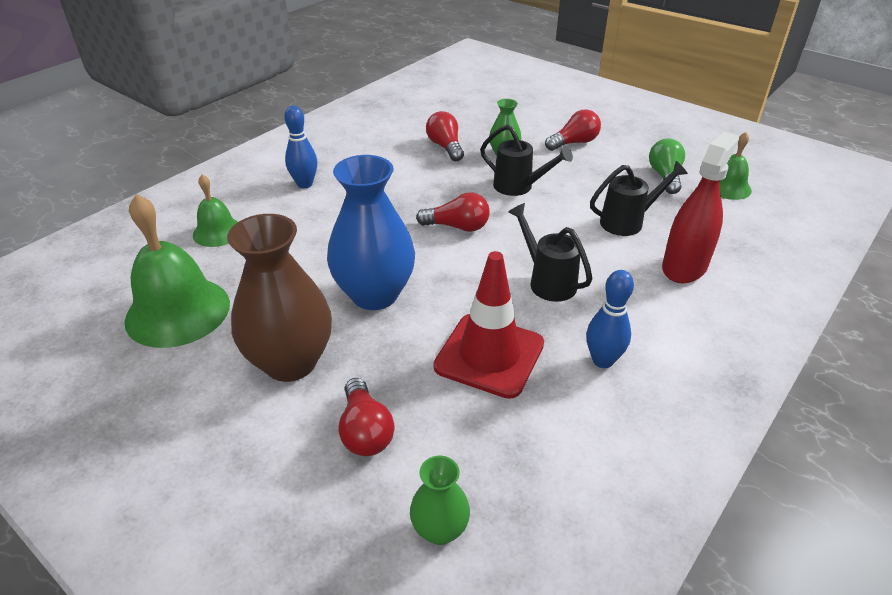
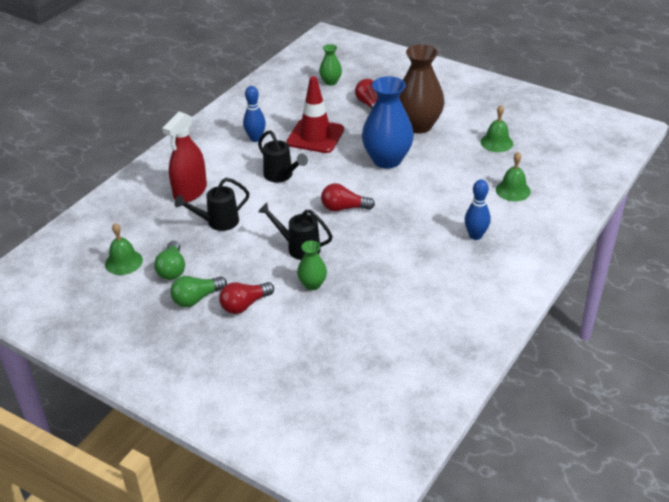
camera: 175 degrees right, 0 degrees up
green bell [124,194,230,348] -> green bell [480,105,513,152], size x0.56
red light bulb [426,111,464,161] -> none
none -> green light bulb [170,276,227,307]

